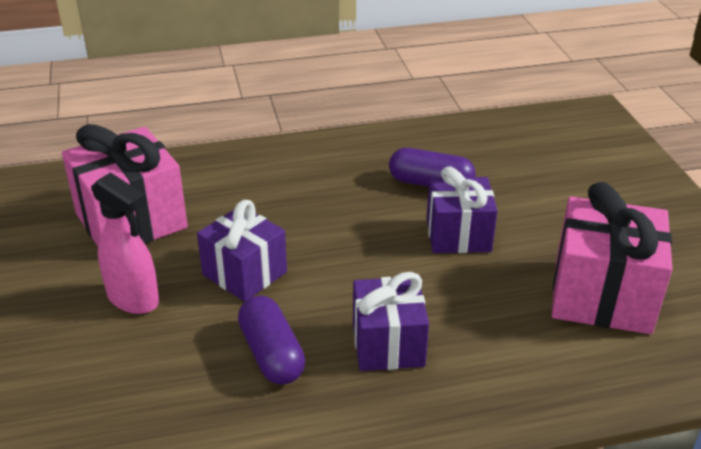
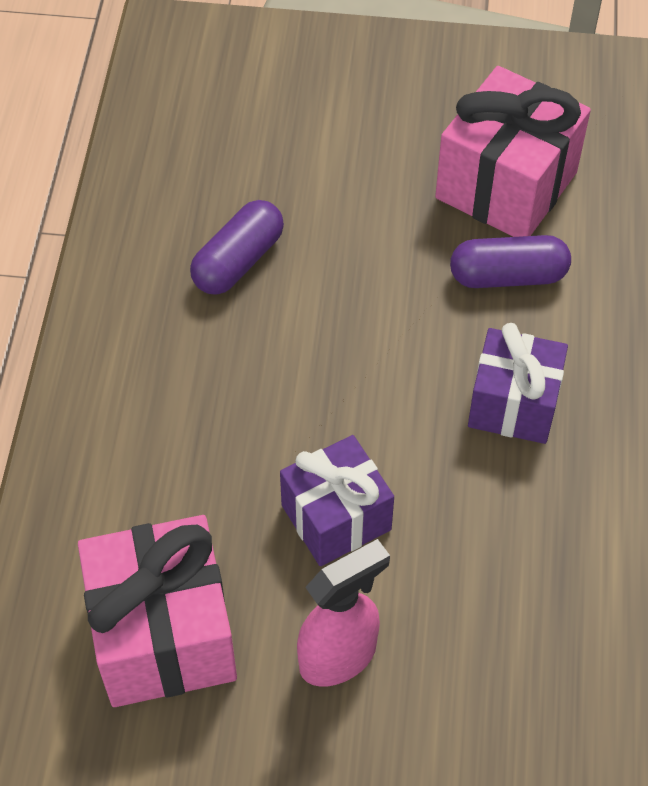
camera: 70 degrees left, 20 degrees up
purple capsule [238,296,305,384] -> purple capsule moved to [450,235,571,288]
purple gift [426,166,498,253] -> none

